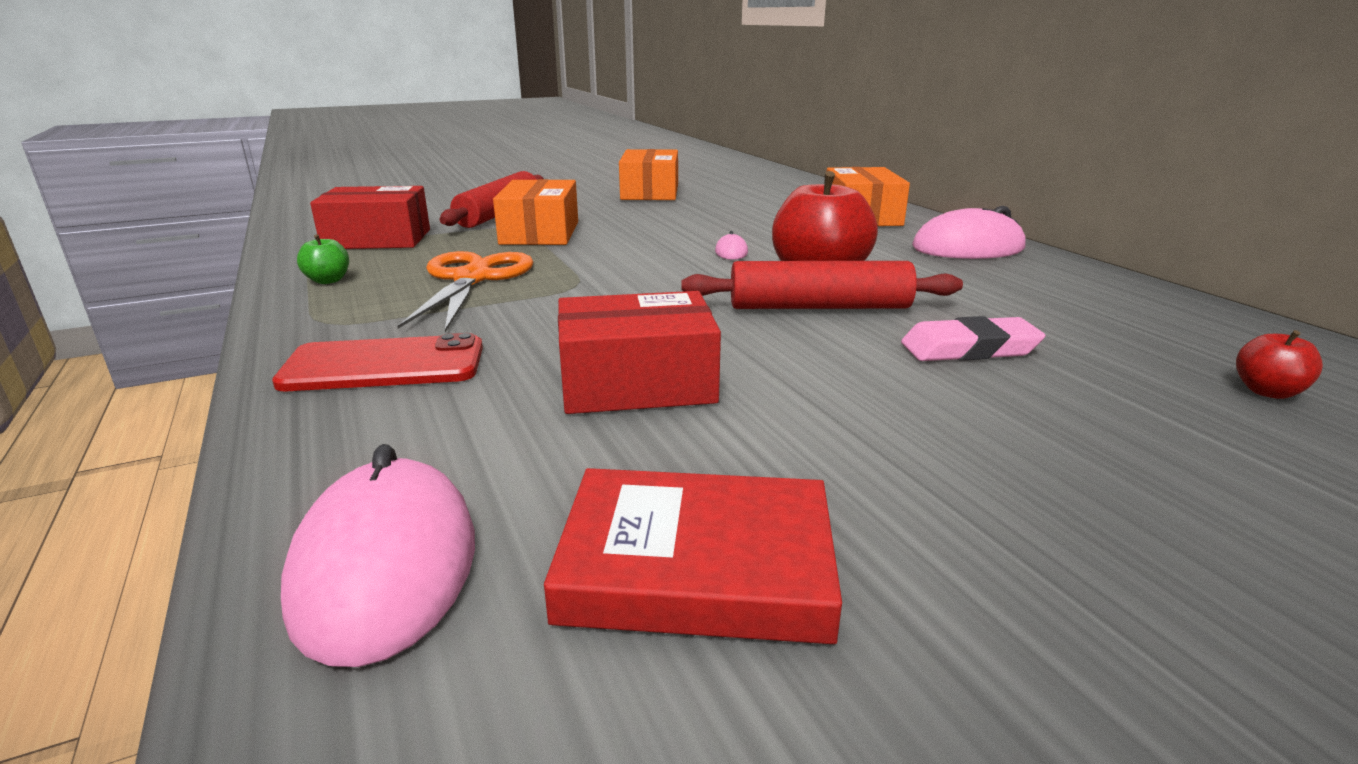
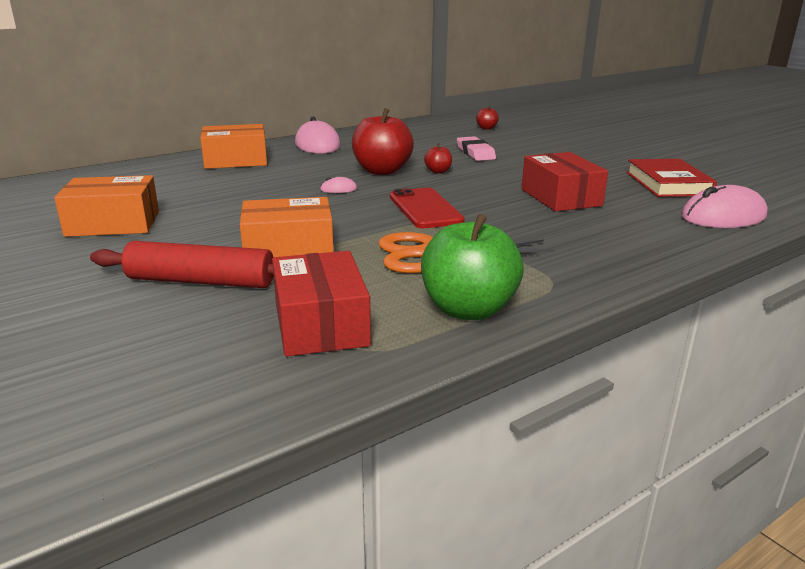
camera: 100 degrees left, 0 degrees up
red phone [272,333,483,391] -> red phone moved to [390,188,465,228]
green apple [297,234,349,284] -> green apple [421,214,524,320], size x2.19
red rolling pin [681,261,963,309] -> red apple [424,143,452,173]

